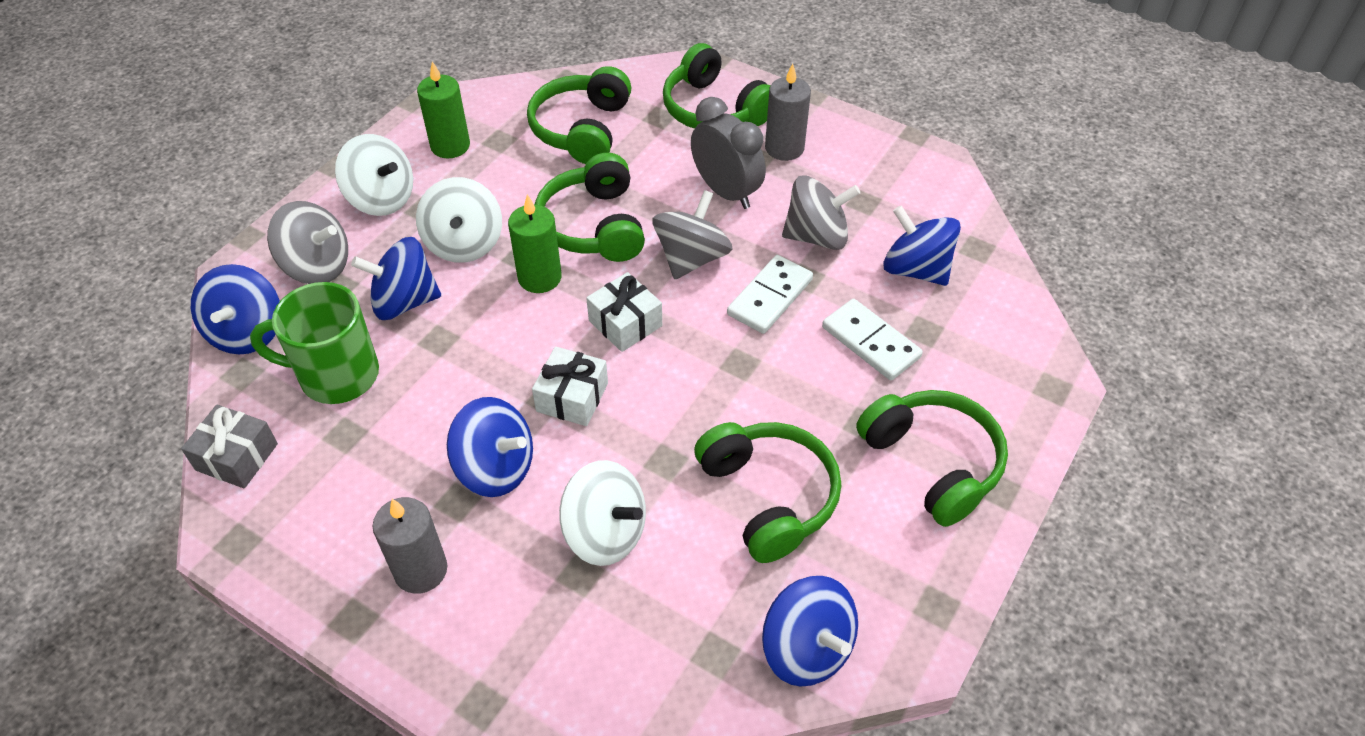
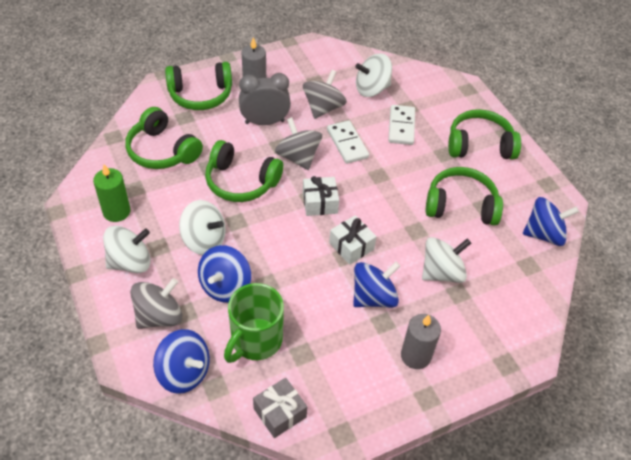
camera: 60 degrees left, 0 degrees up
green candle [508,194,562,293] -> none
white domino [822,299,923,380] -> white domino turned 75 degrees counterclockwise [388,105,415,145]
blue spinning top [883,205,961,286] -> white spinning top [355,53,392,97]

